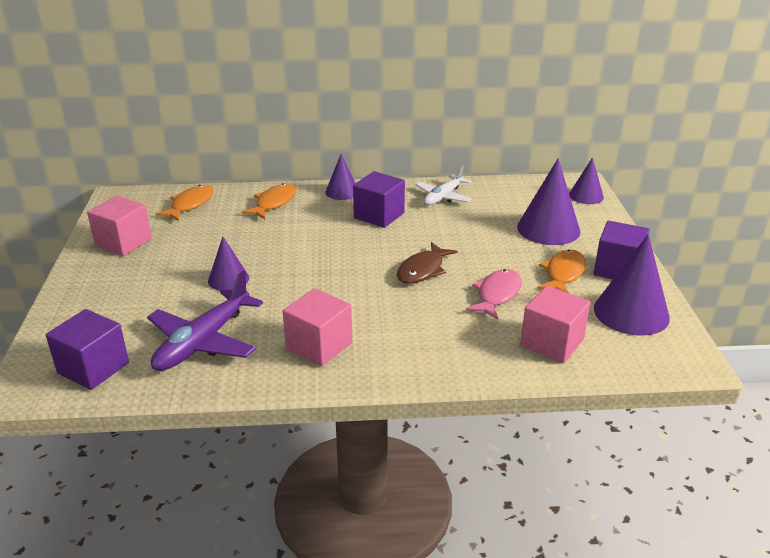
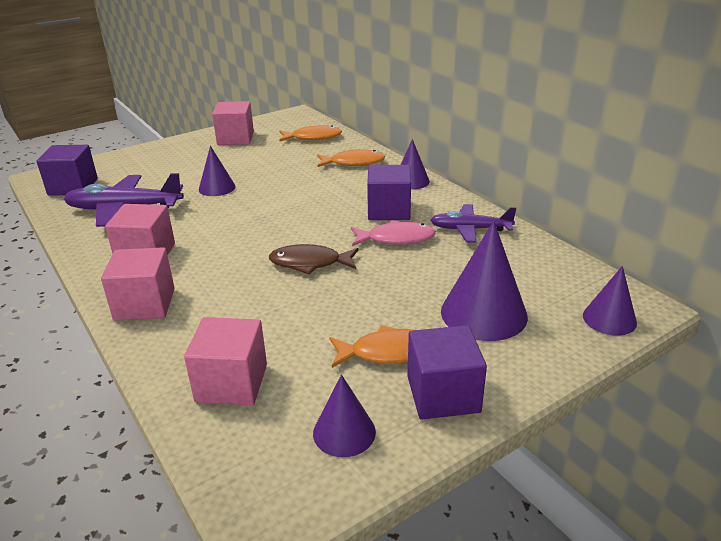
camera: 60 degrees right, 0 degrees up
white plane [415,165,472,205] -> purple plane [430,204,517,243]
pink fish [466,269,522,319] -> pink fish moved to [351,220,436,246]
purple cone [594,234,670,336] -> purple cone [313,375,376,457], size x0.59
none -> pink cube [101,247,175,321]

